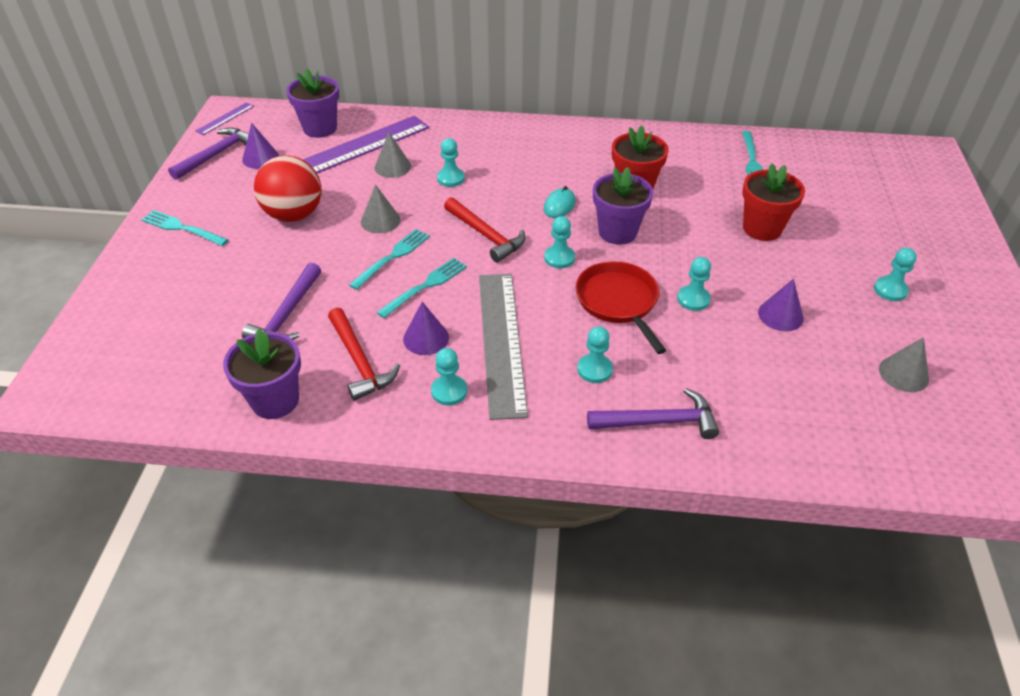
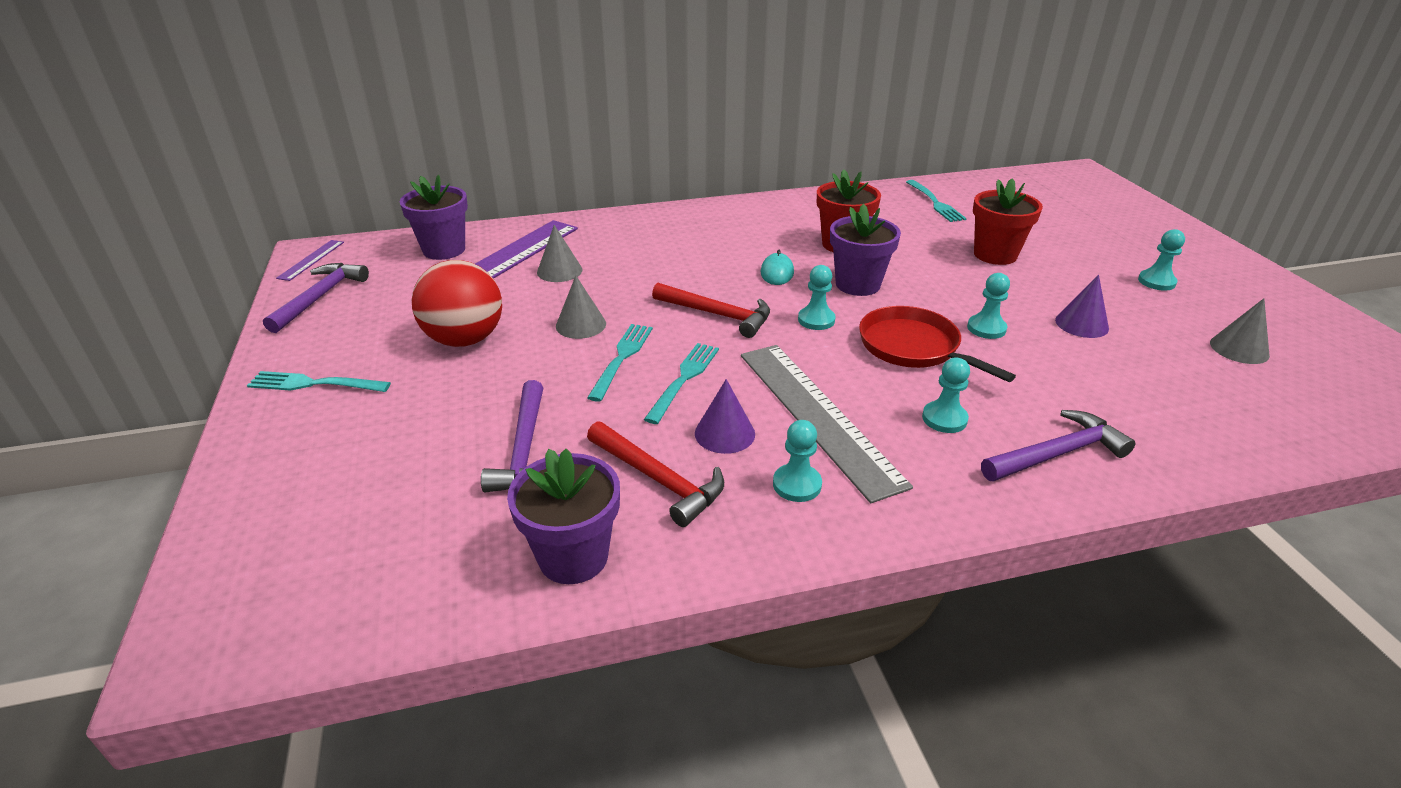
camera: 20 degrees left, 10 degrees down
purple cone [242,123,279,169] -> none
turquoise pawn [437,138,465,187] -> none

